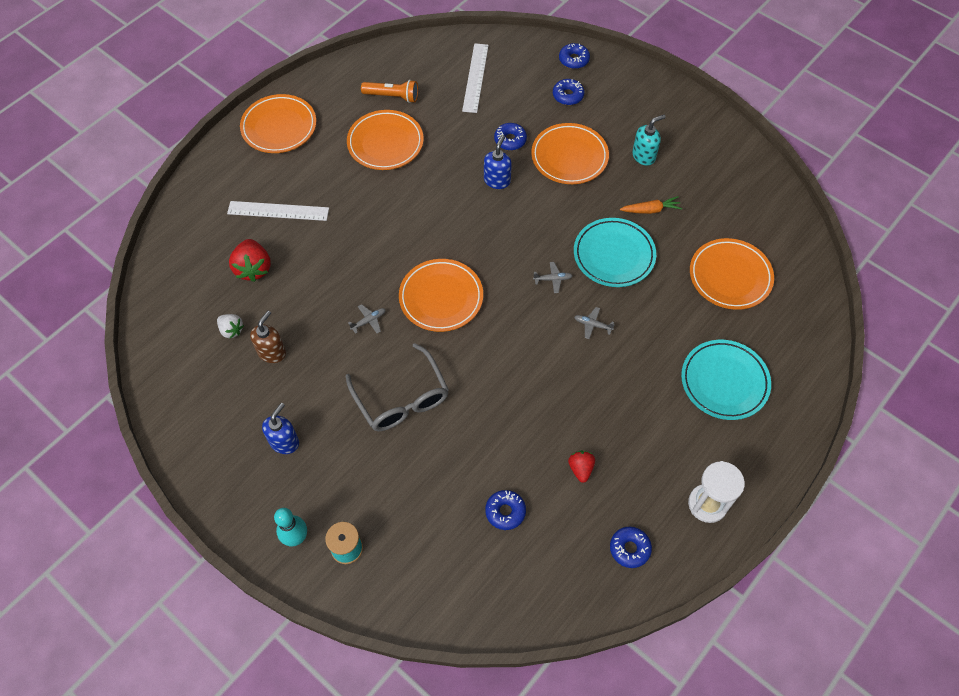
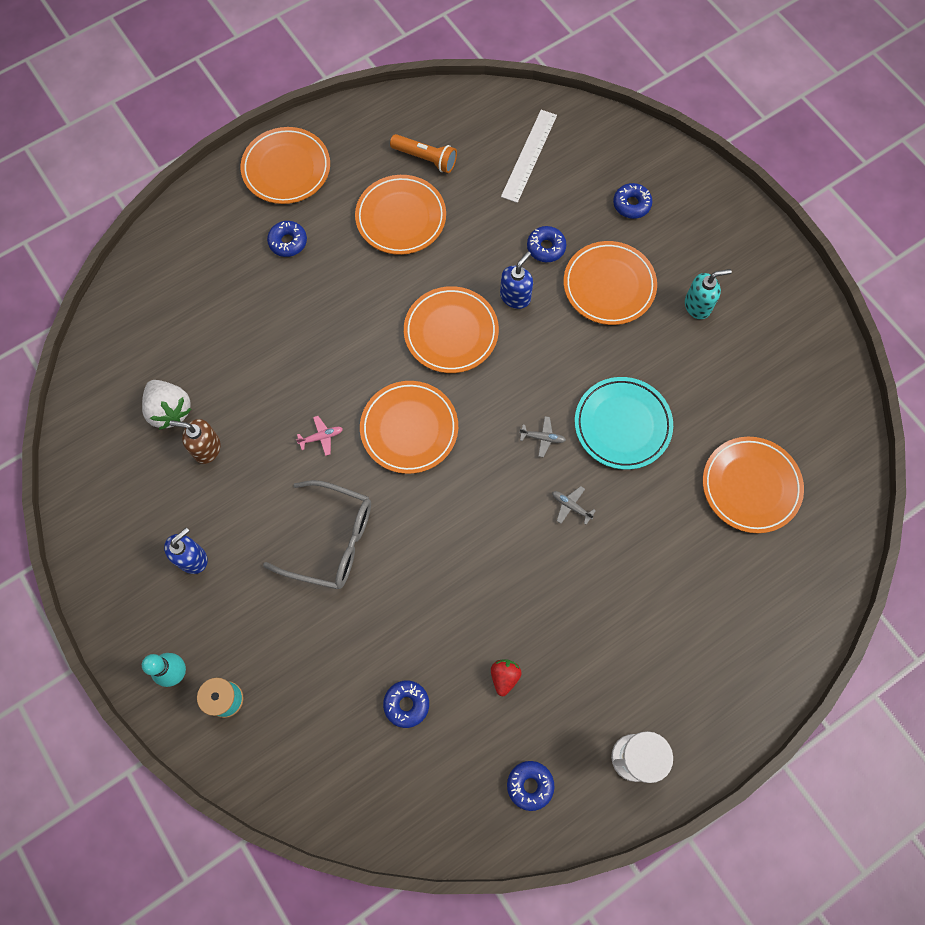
camera: 15 degrees right, 10 degrees up
white strawberry [217,314,244,338] -> white strawberry [142,380,192,430], size x1.67
white ruler [227,201,329,221] -> none
red strawberry [229,239,271,282] -> none
brown soap dispenser [250,311,286,363] -> brown soap dispenser turned 120 degrees counterclockwise [169,419,220,464]
grey glasses [346,343,449,431] -> grey glasses turned 60 degrees counterclockwise [263,480,371,589]
grey plane [348,304,386,334] -> pink plane [296,416,343,456]
blue donut [559,43,590,69] -> blue donut moved to [267,221,307,257]
orange carrot [620,196,682,214] -> none
turquoise plate [681,340,771,420] -> none
none -> orange plate [404,286,499,373]

